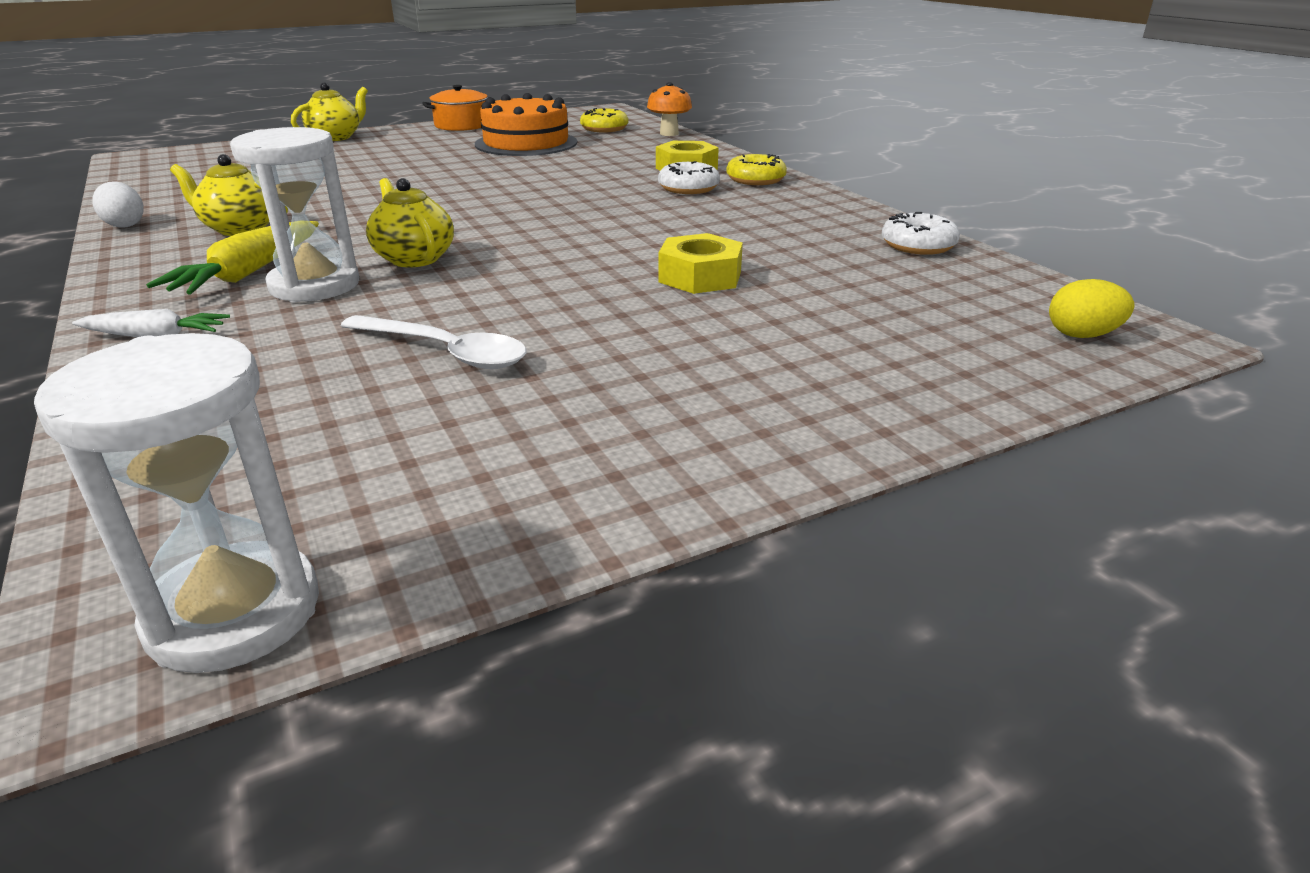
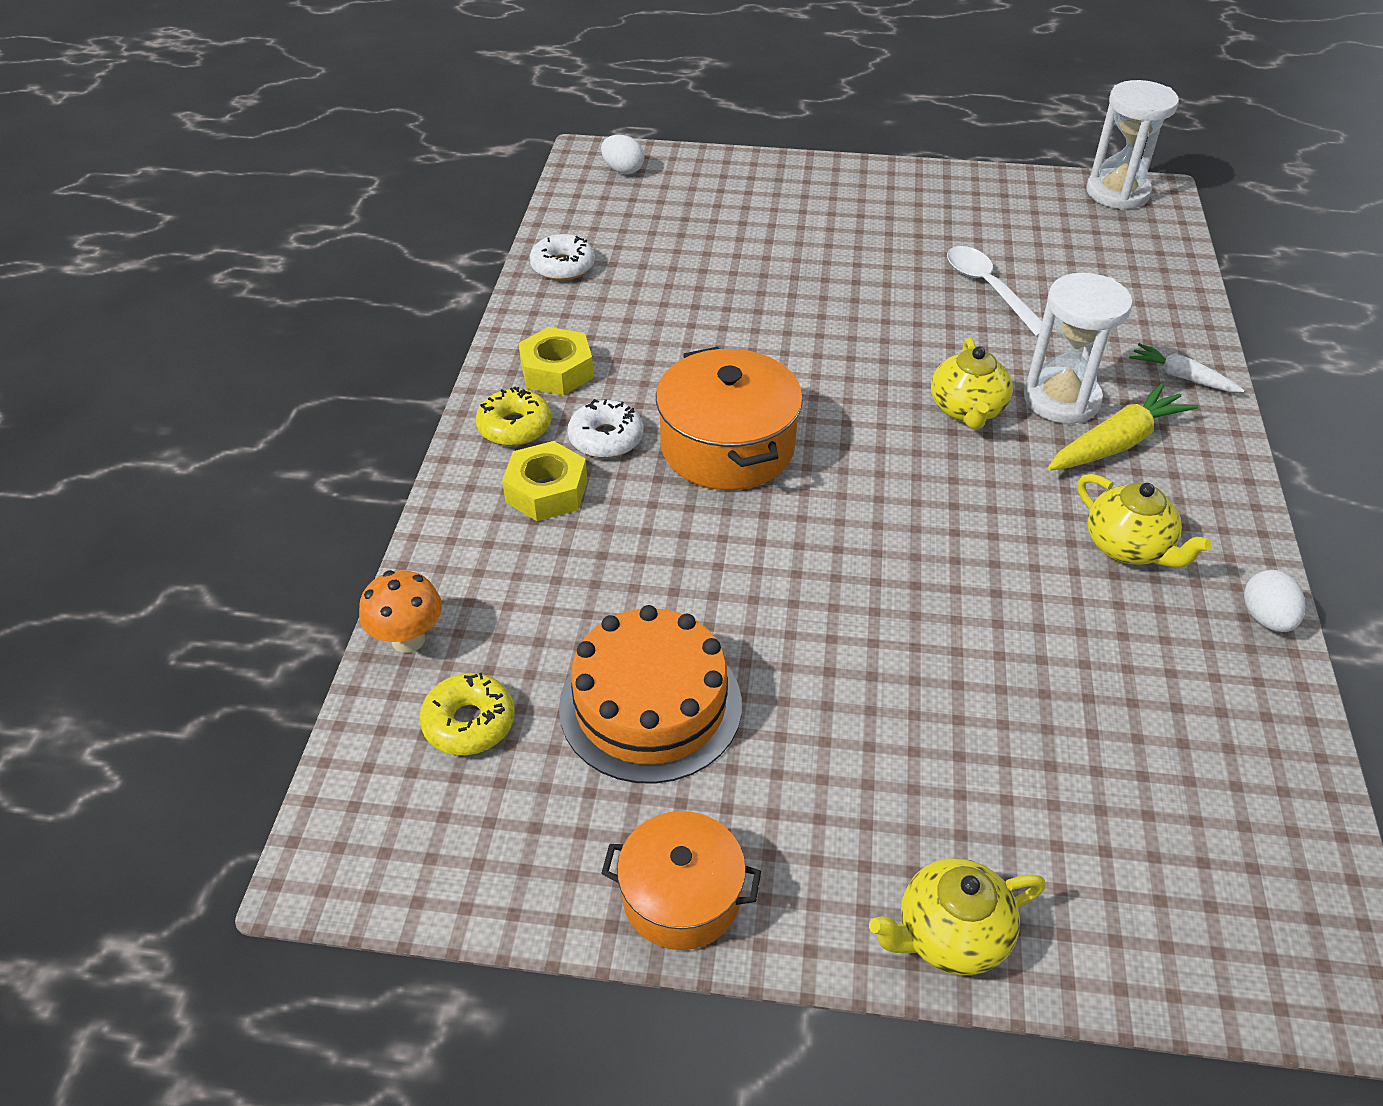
camera: 145 degrees left, 15 degrees up
yellow nut [659,233,743,294] -> yellow nut moved to [518,327,594,395]
yellow egg [1049,279,1134,338] -> white egg [601,135,644,174]
none -> orange pot [656,347,803,490]

